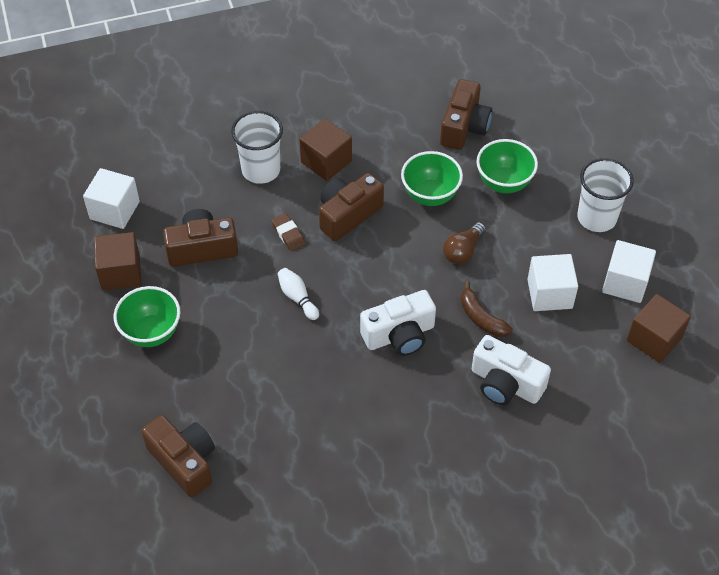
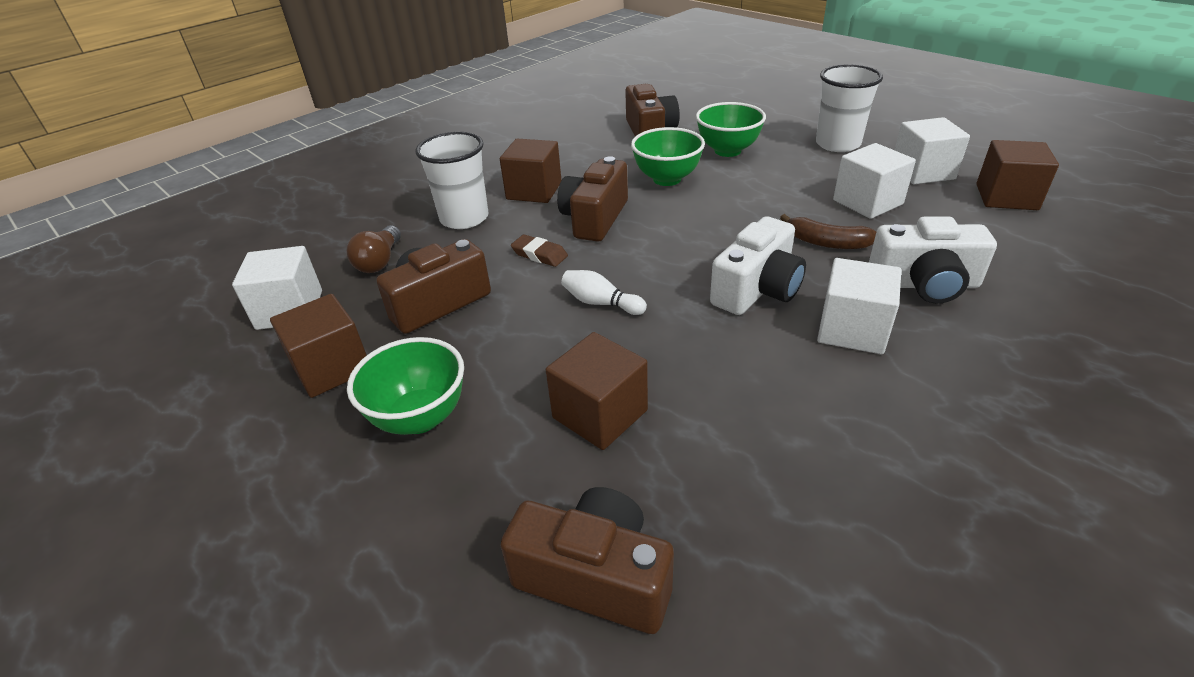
camera: 25 degrees left, 15 degrees down
brown light bulb [443,222,486,264] -> brown light bulb moved to [346,225,401,273]
none -> brown cube [546,332,648,450]
none -> white cube [817,258,901,354]

